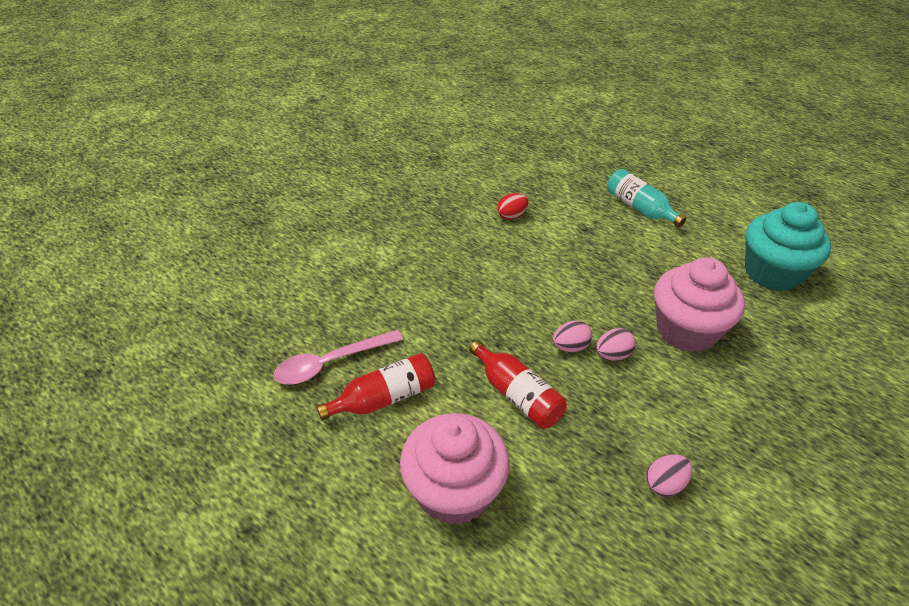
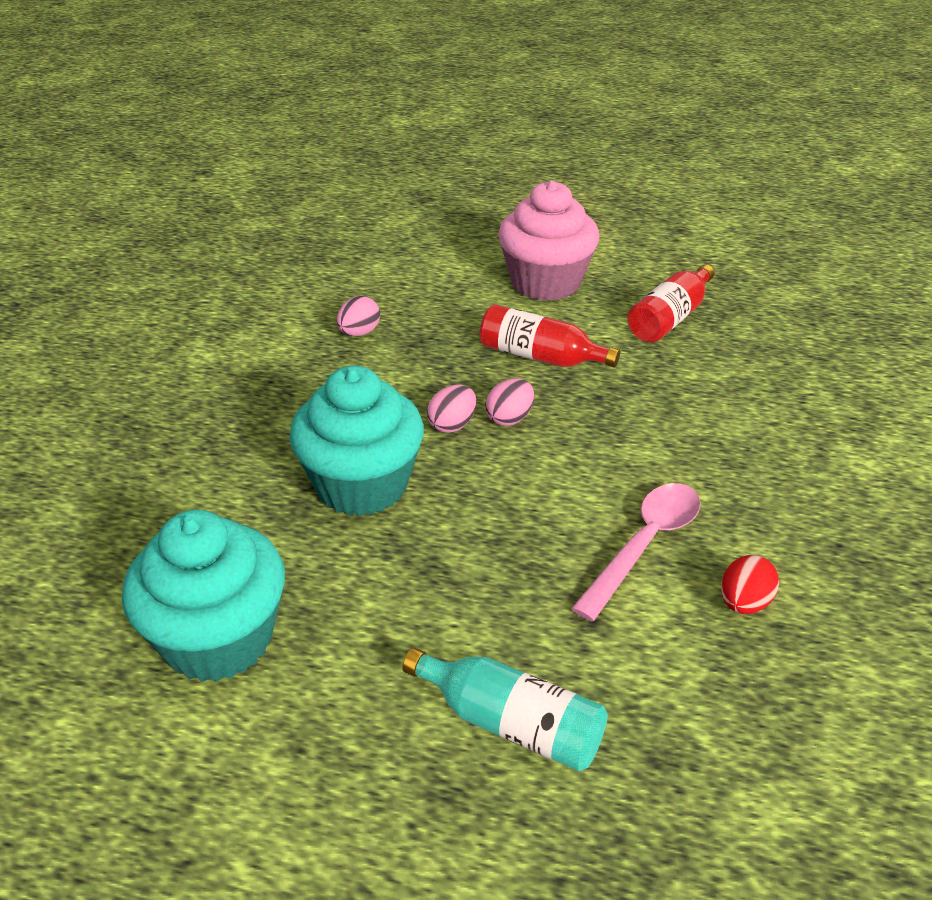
camera: 155 degrees right, 5 degrees down
pink spoon [274,330,403,385] -> pink spoon moved to [571,483,701,621]
pink cupcake [654,257,745,352] -> turquoise cupcake [289,366,424,516]

